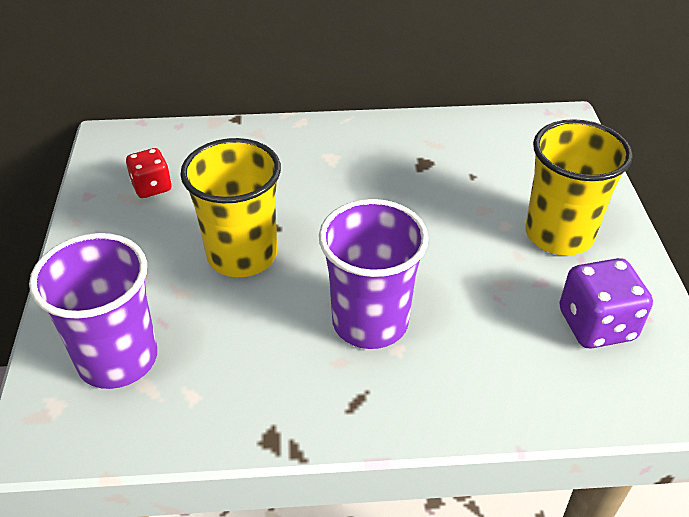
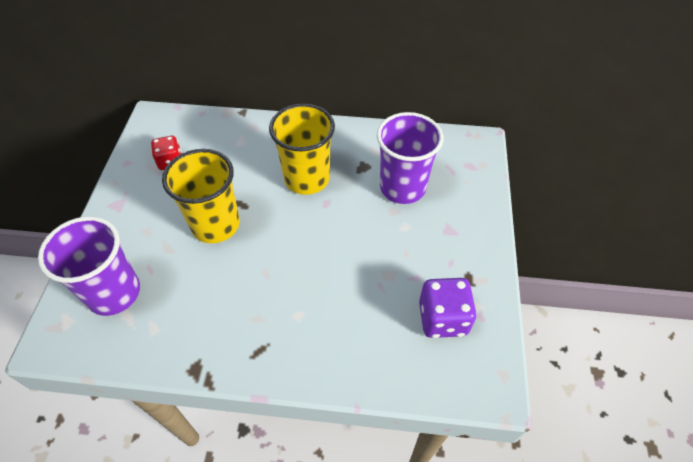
camera: 10 degrees right, 10 degrees up
purple cup [319,199,428,349] -> purple cup moved to [377,112,443,204]
yellow cup [525,119,633,255] -> yellow cup moved to [269,104,335,195]

